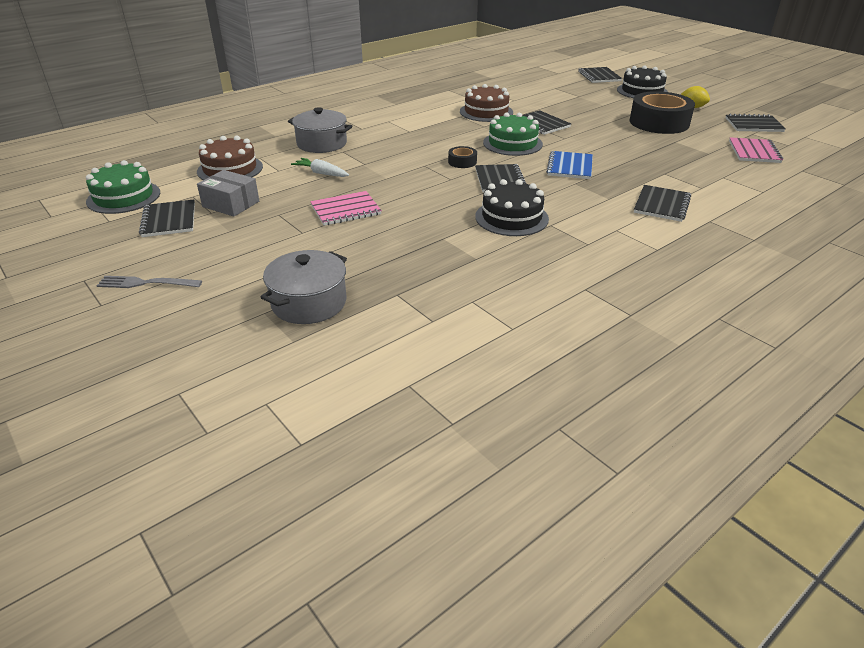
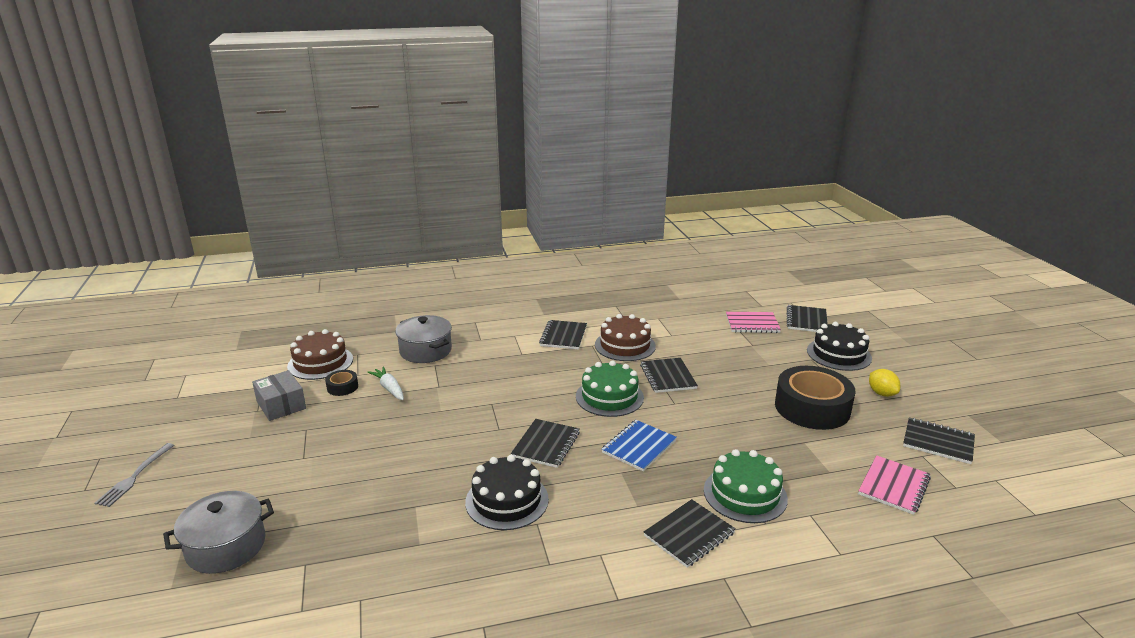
camera: 25 degrees right, 10 degrees down
green cake [86,160,160,214] -> green cake moved to [704,449,788,523]
grey fork [96,276,202,288] -> grey fork turned 105 degrees counterclockwise [94,443,174,507]
black notebook [139,200,195,237] -> black notebook moved to [539,320,587,350]
pink notebook [310,191,382,226] -> pink notebook moved to [726,312,781,333]
black tape [448,146,477,168] -> black tape moved to [325,370,358,396]

